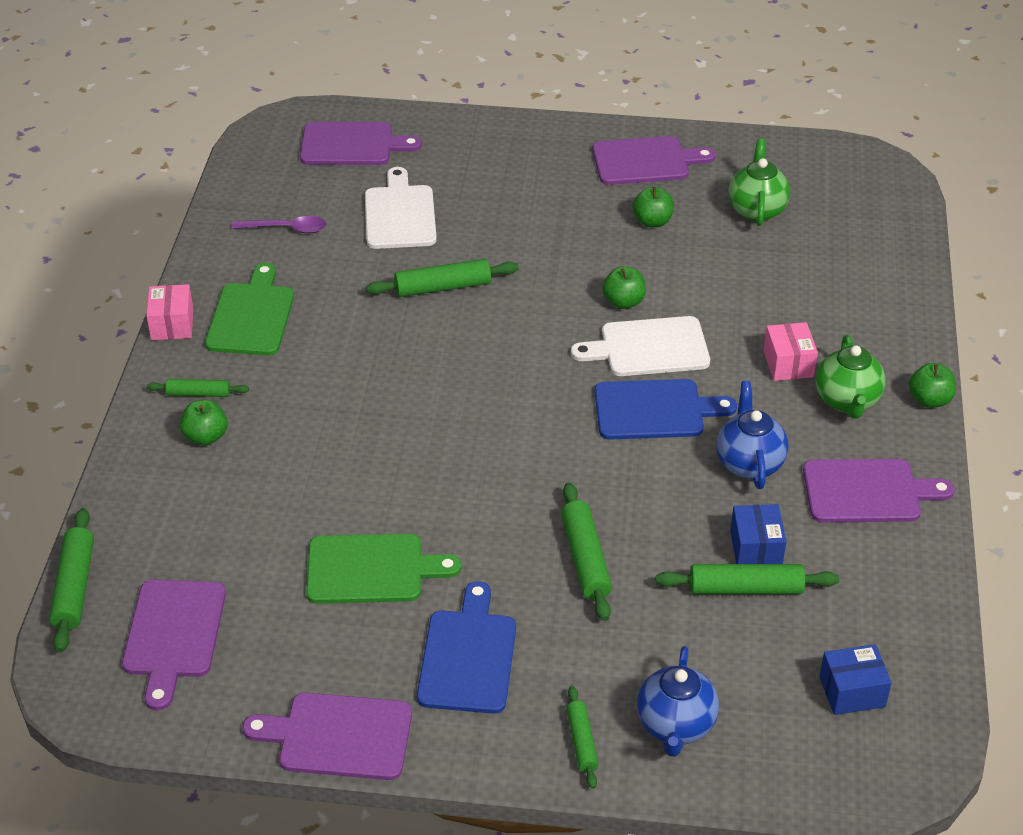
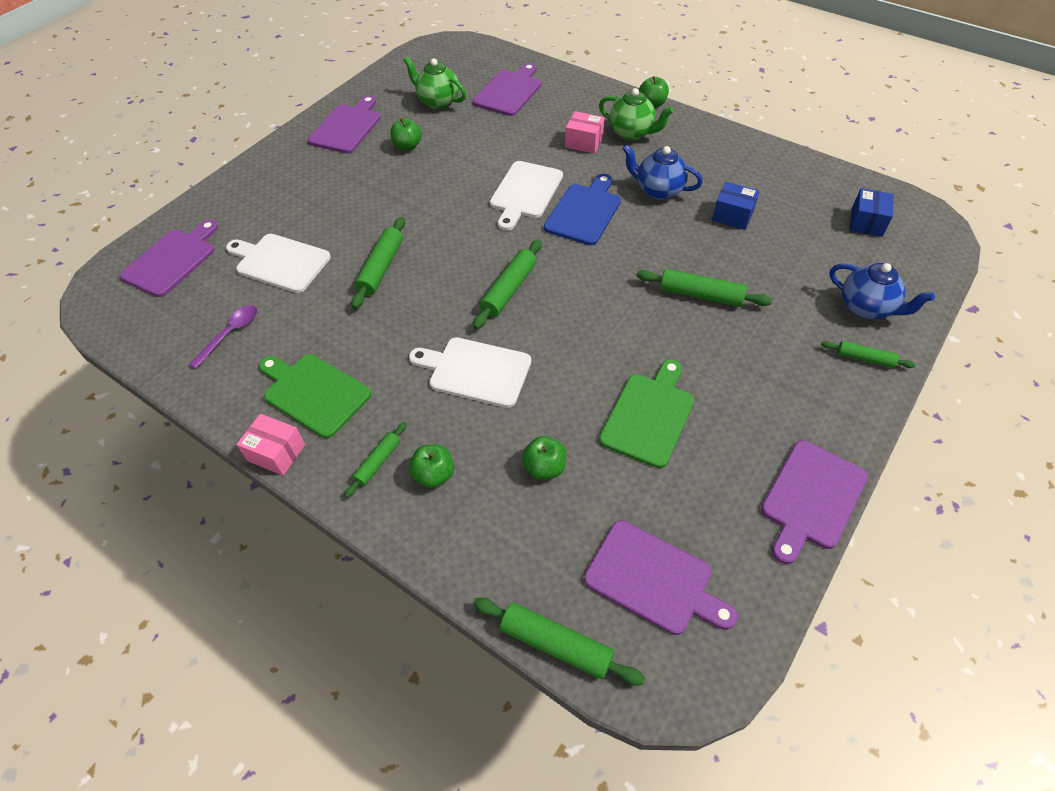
camera: 60 degrees left, 10 degrees up
blue cutting board [417,581,516,714] -> none
green apple [602,266,646,309] -> green apple moved to [522,436,567,480]
green rolling pin [656,564,839,594] -> green rolling pin moved to [473,239,542,329]
purple cutting board [803,459,954,522] -> purple cutting board moved to [473,63,541,116]
none -> white cutting board [409,337,531,408]

